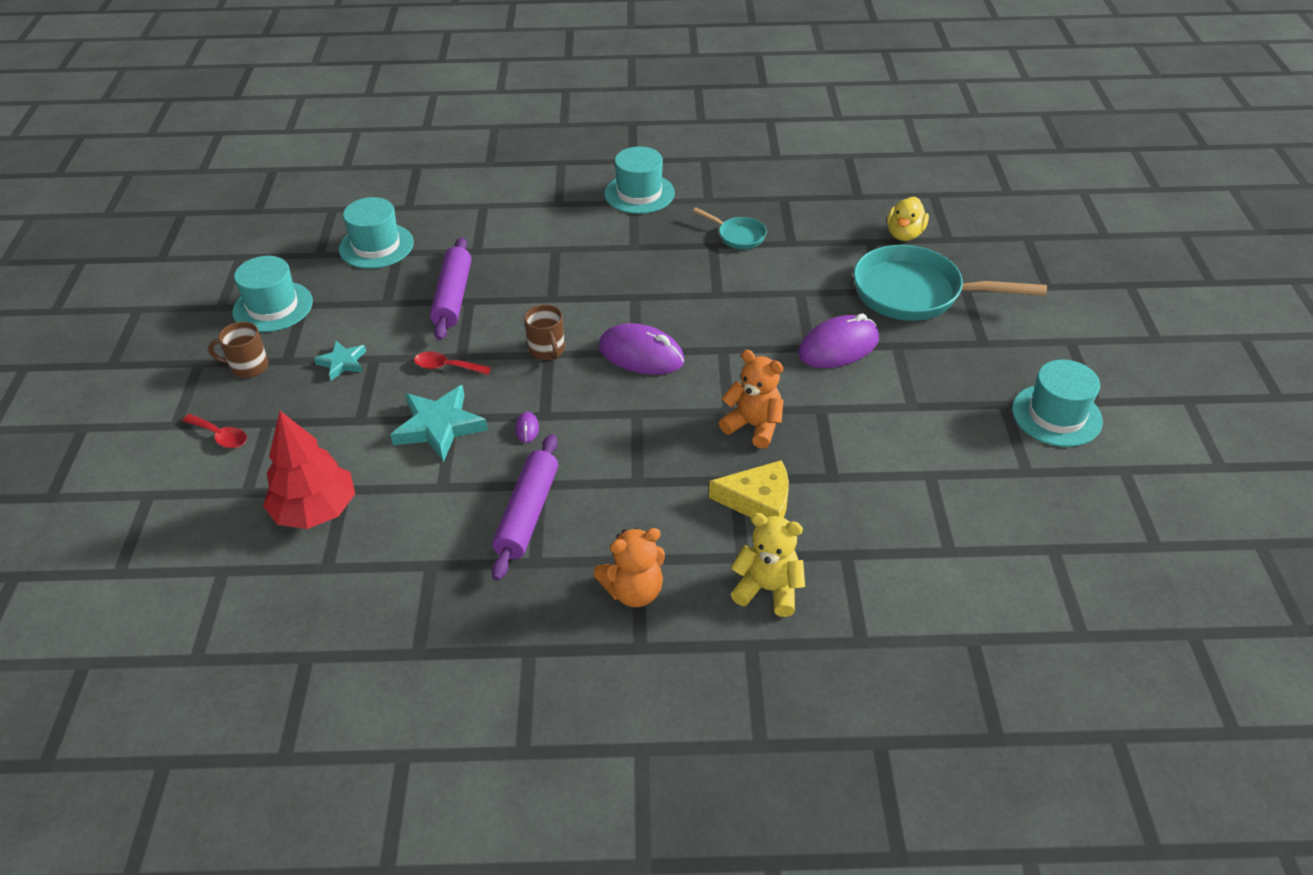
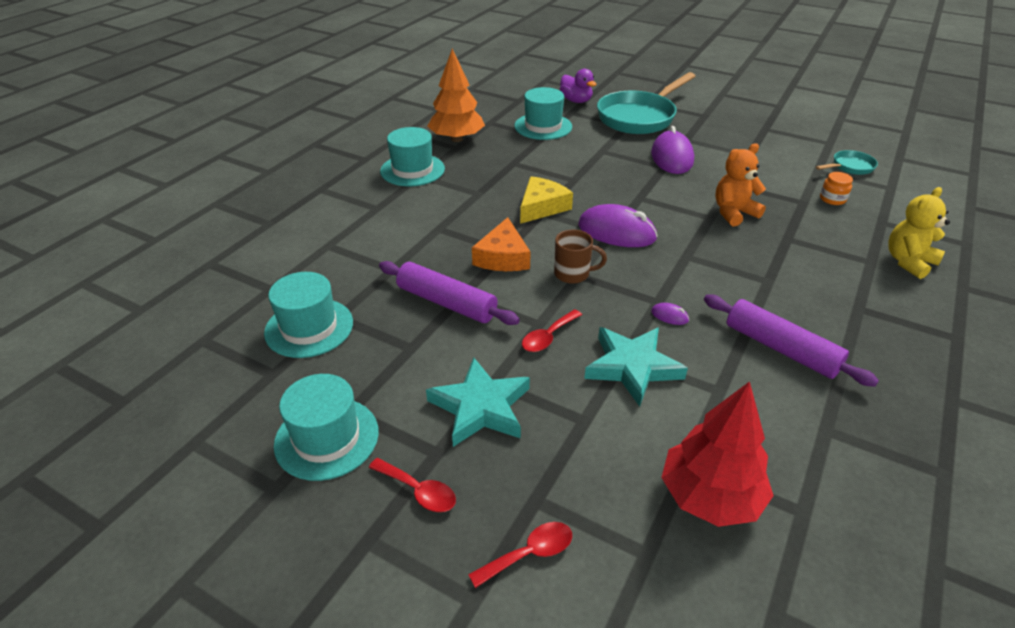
camera: 60 degrees left, 5 degrees down
brown mug [208,322,268,378] -> red spoon [369,458,456,512]
turquoise star [314,341,366,381] -> turquoise star [426,358,530,447], size x1.74
orange teddy bear [594,528,665,607] -> none
purple mouse [599,323,685,375] -> purple mouse turned 60 degrees clockwise [578,204,658,247]
turquoise pan [693,207,767,249] -> turquoise pan moved to [816,150,878,175]
yellow cheese [709,460,789,518] -> yellow cheese moved to [520,176,573,224]
yellow duck [887,196,929,241] -> purple duck [560,69,597,103]
turquoise hat [1012,359,1103,447] -> turquoise hat moved to [514,87,572,140]
none -> orange tree [427,49,485,142]
none -> orange cheese [472,217,531,271]
none -> orange jar [820,172,853,205]

